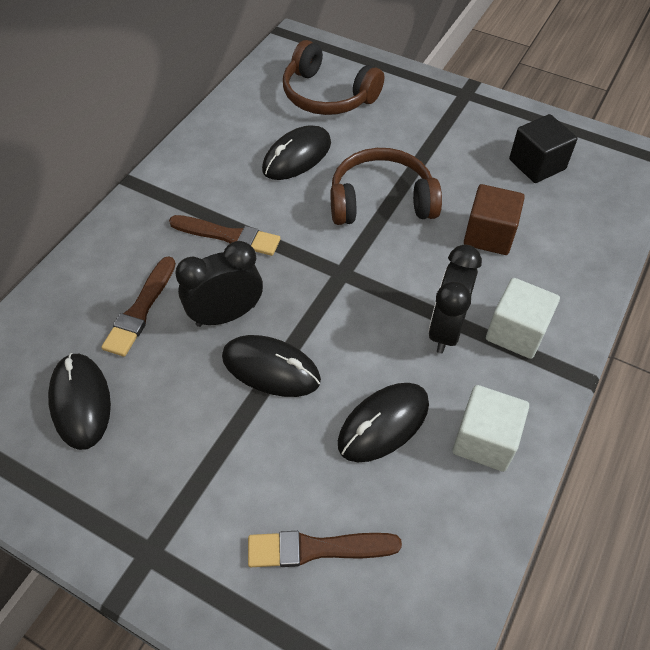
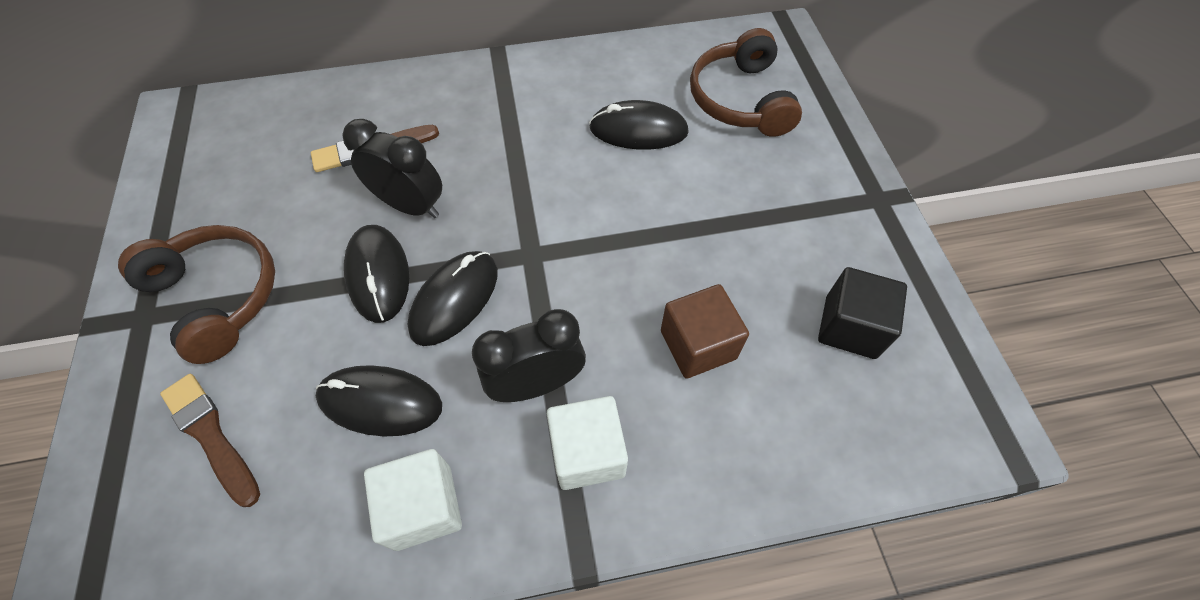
camera: 50 degrees right, 5 degrees up
black mouse [48,353,111,450] -> black mouse moved to [407,251,498,346]
brown brush [169,215,281,256] -> none
brown headphones [330,148,442,225] -> brown headphones moved to [118,225,275,364]

